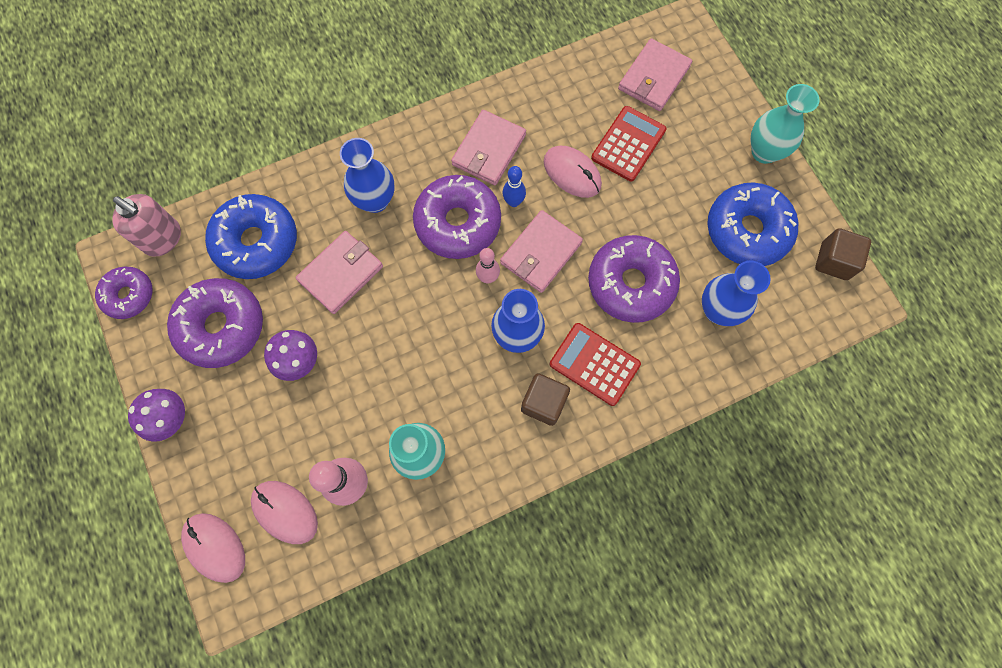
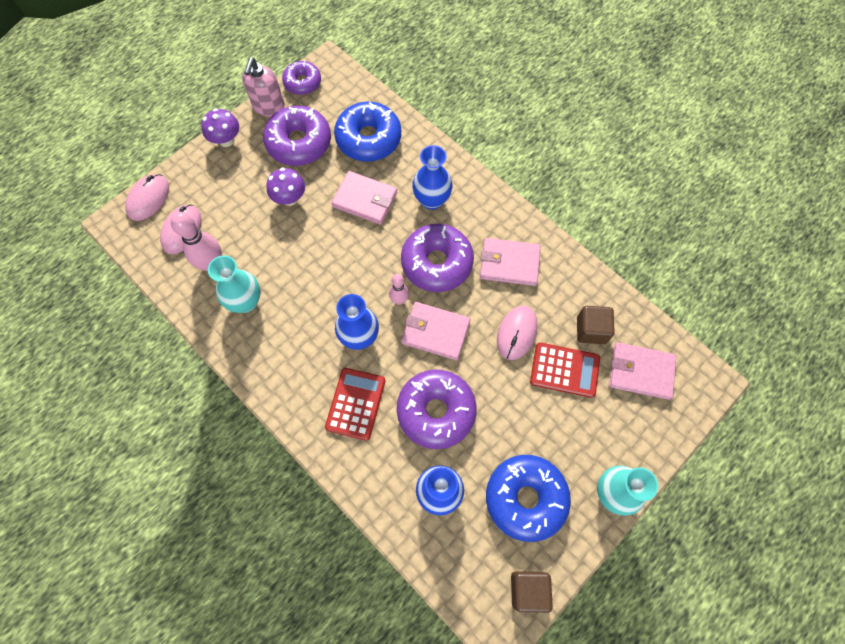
camera: 70 degrees right, 5 degrees down
pink soap dispenser [112,194,181,256] -> pink soap dispenser moved to [242,58,285,117]
blue bowling pin [502,166,526,207] -> none
brown cube [521,373,570,426] -> brown cube moved to [577,306,615,344]

